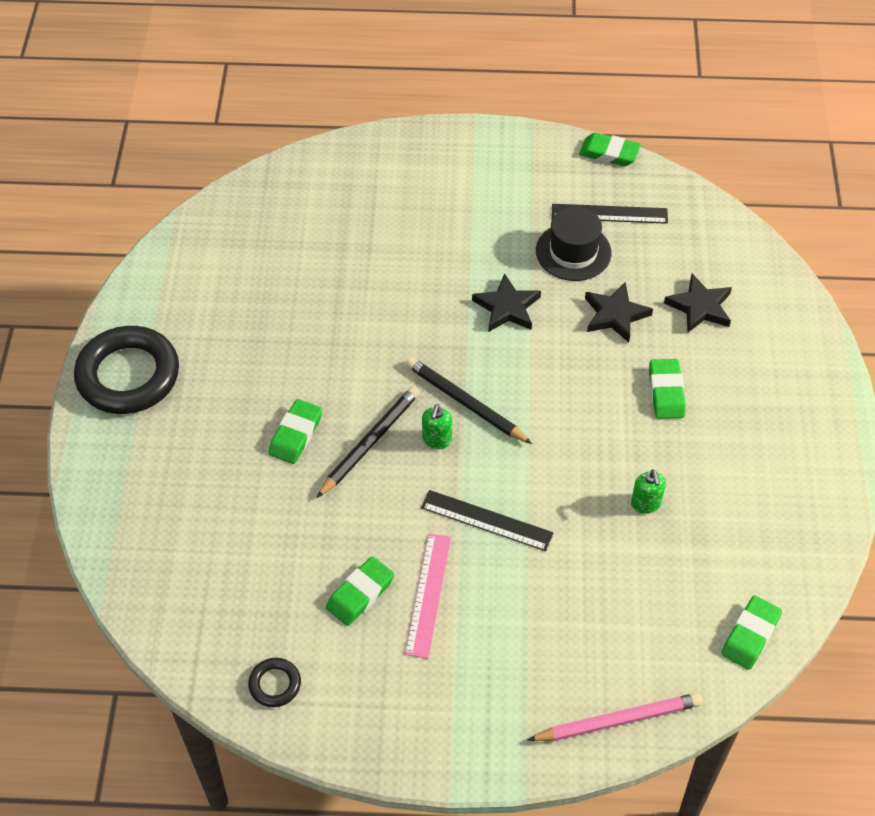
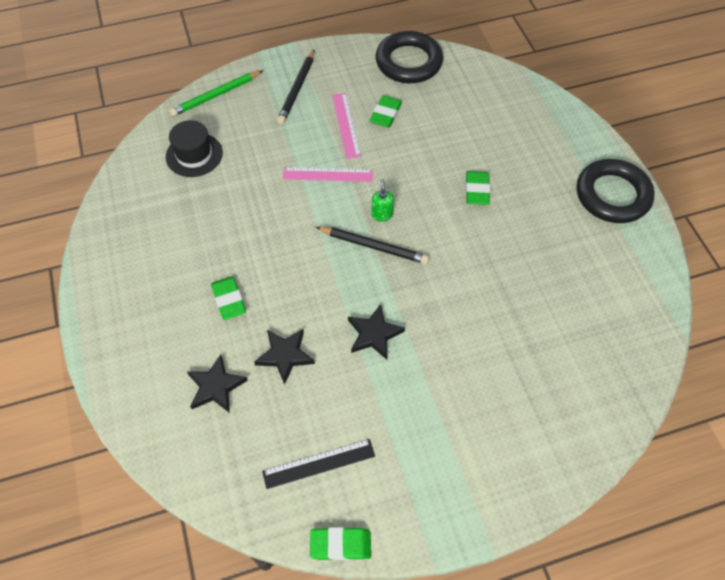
camera: 160 degrees right, 5 degrees up
black ring [248,658,301,707] -> black ring [376,31,443,83], size x2.26
black pencil [316,386,420,498] -> black pencil moved to [277,50,314,124]
black ruler [421,490,554,551] -> pink ruler [283,167,373,182]
pink pencil [528,693,702,741] -> green pencil [169,71,263,117]
black hat [536,207,612,281] -> black hat moved to [166,120,223,177]
green soap dispenser [631,469,666,514] -> none
green eraser [721,595,782,670] -> none

